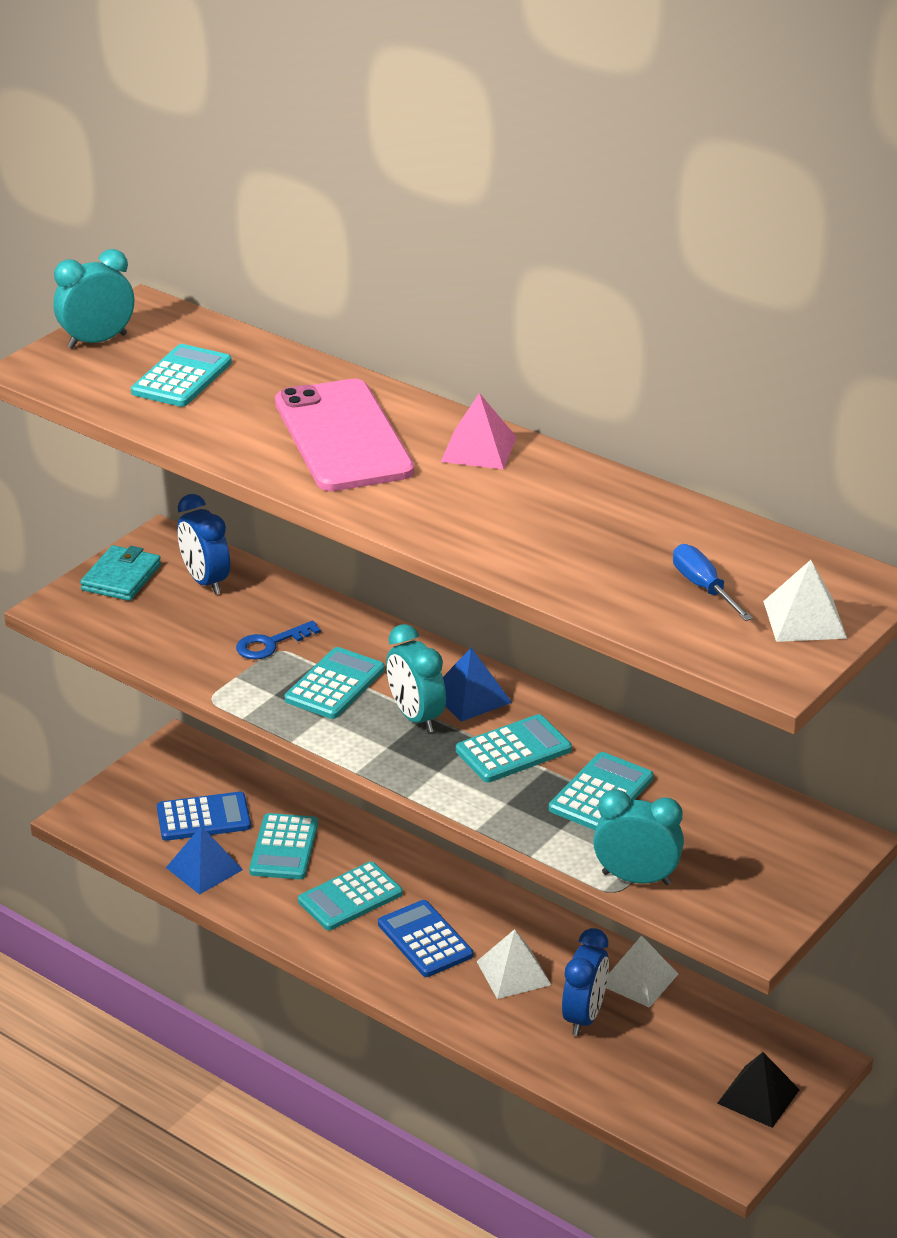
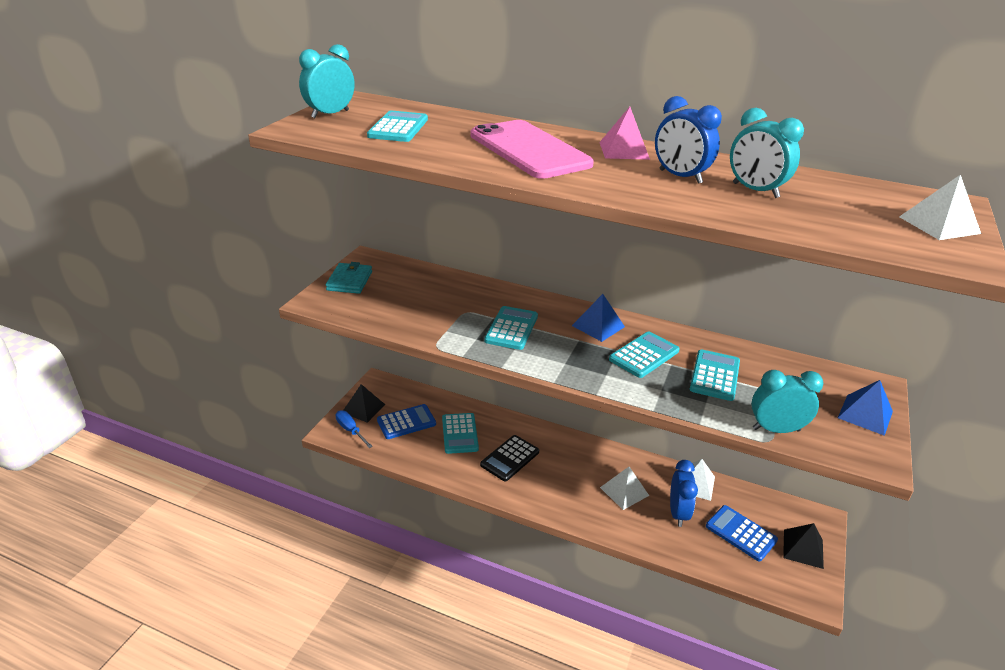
camera: 15 degrees left, 0 degrees up
blue pyramid [166,826,243,895] -> blue pyramid moved to [838,380,893,436]
blue clock [177,494,230,595] -> blue clock moved to [655,96,722,184]
blue key [236,621,321,659] -> none
turquoise calculator [298,862,403,930] -> black calculator [480,435,539,482]
blue calculator [378,900,473,977] -> blue calculator moved to [706,505,778,562]
turquoise clock [386,624,446,733] -> turquoise clock moved to [730,108,804,198]
blue screwdriver [673,544,753,621] -> blue screwdriver moved to [336,410,373,448]
none -> black pyramid [343,384,385,423]

